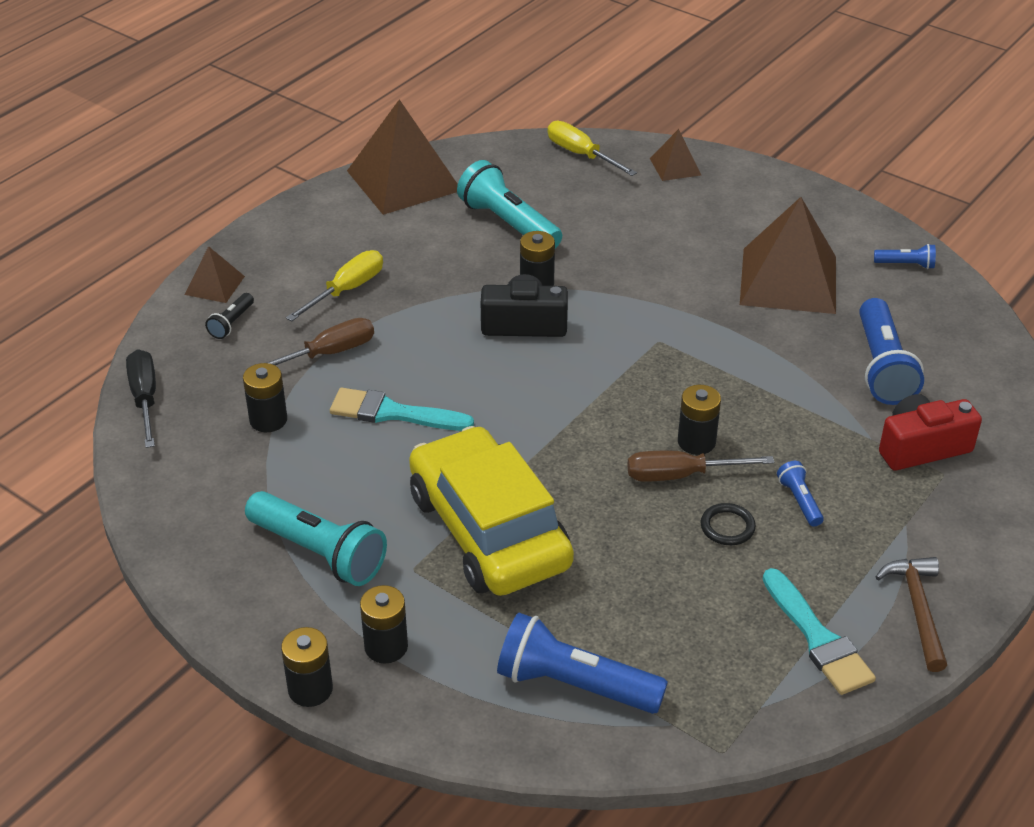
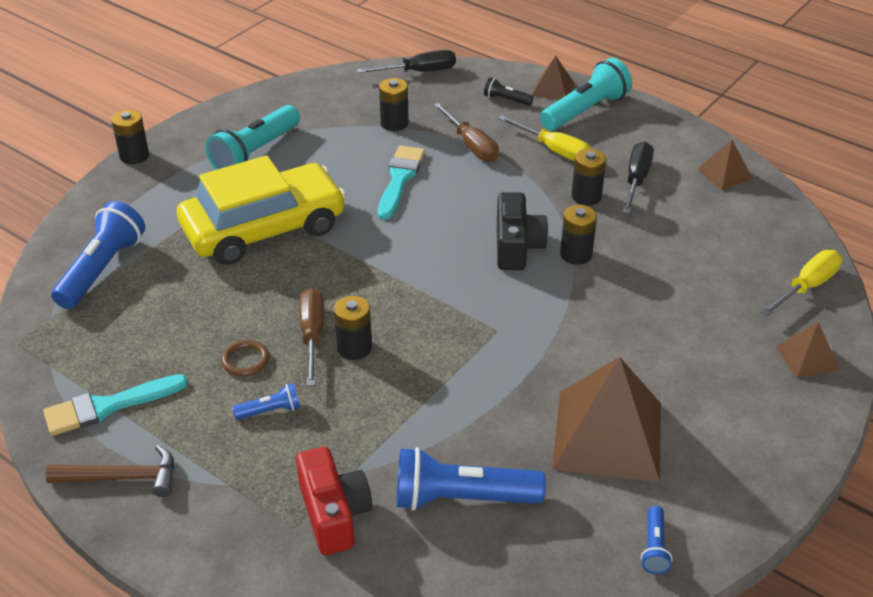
camera: 90 degrees right, 0 degrees up
brown pyramid [347,99,458,215] -> brown pyramid [697,140,753,190], size x0.48
black battery [360,585,408,664] -> black battery moved to [571,149,606,205]
turquoise flashlight [457,160,562,248] -> turquoise flashlight moved to [540,58,632,131]
black ring [701,503,756,545] -> brown ring [221,340,269,376]
none -> black screwdriver [623,142,654,213]

